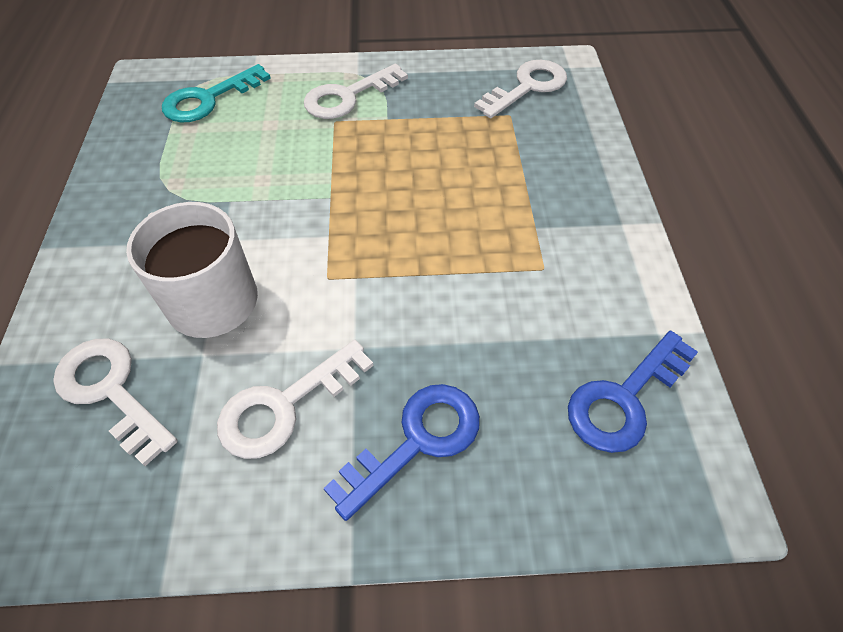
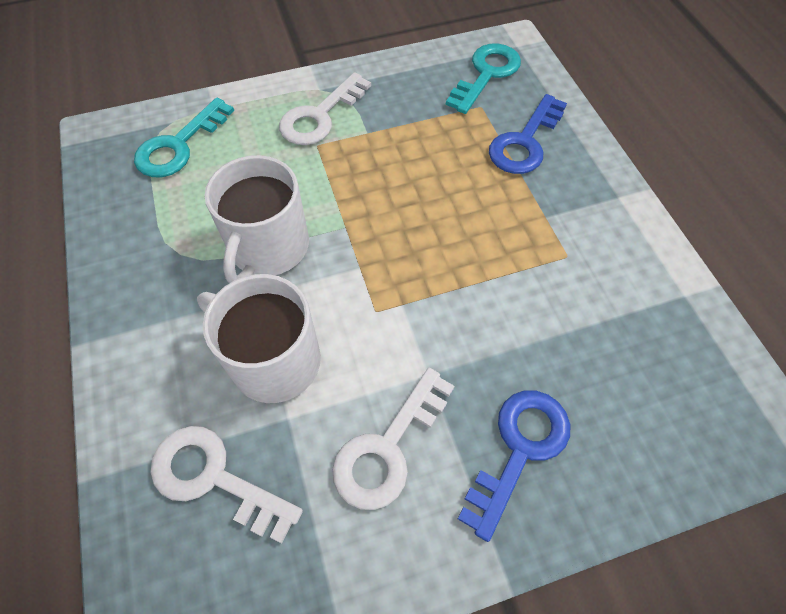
camera: 15 degrees left, 5 degrees up
white key [474,60,567,118] -> turquoise key [446,44,521,114]
blue key [568,331,698,453] -> blue key moved to [489,94,567,174]
none -> white mug [204,155,309,283]

